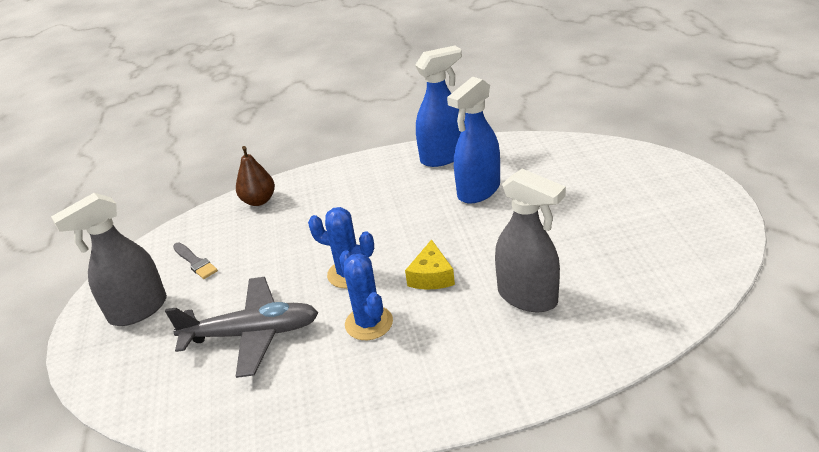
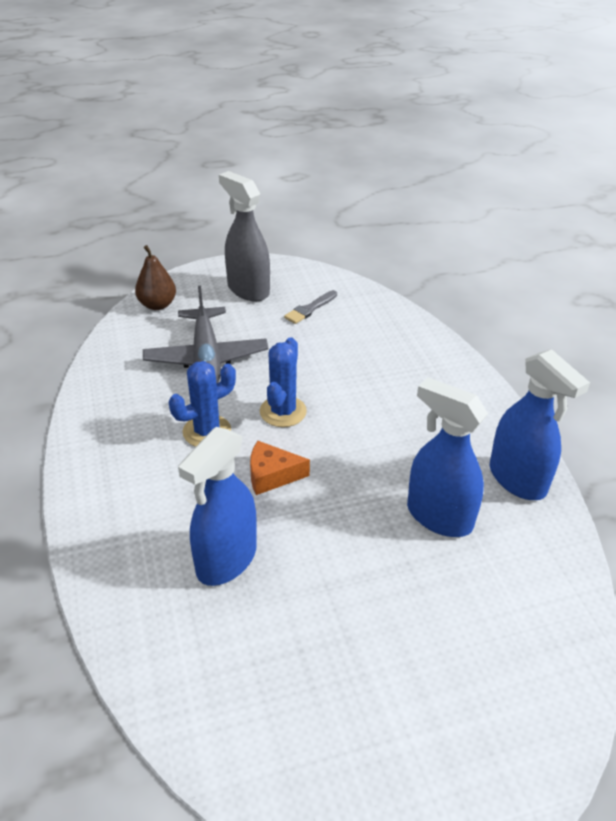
camera: 80 degrees right, 5 degrees up
brown pear [236,146,275,206] -> brown pear moved to [135,245,176,310]
yellow cheese [405,239,455,289] -> orange cheese [250,441,310,495]
grey spray bottle [495,169,566,312] -> blue spray bottle [178,427,257,586]

